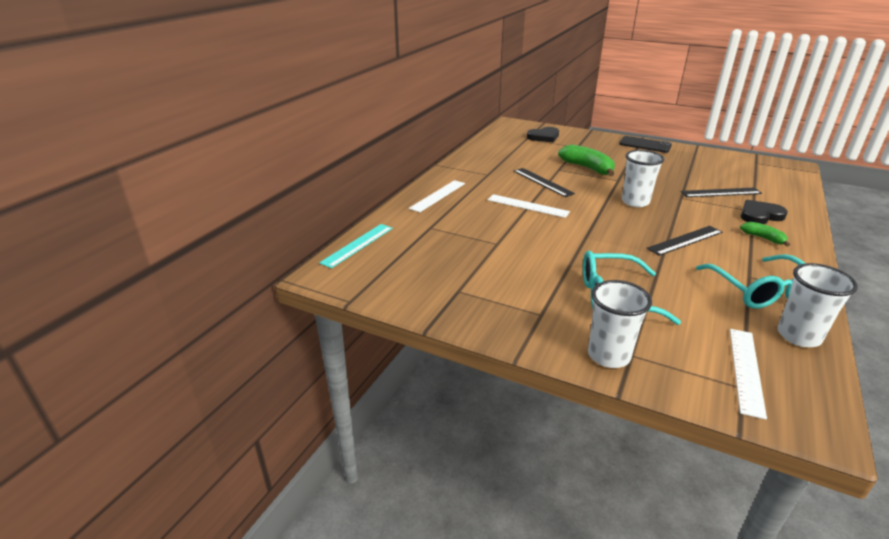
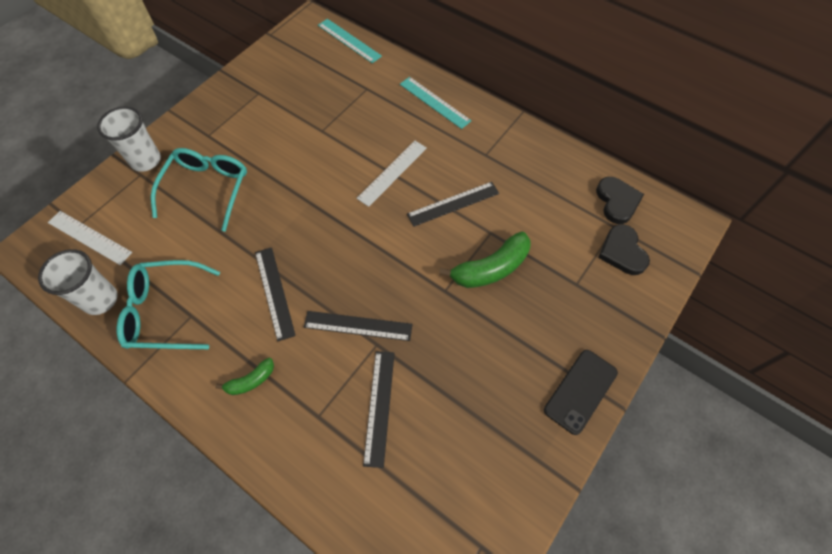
camera: 100 degrees right, 30 degrees up
white ruler [409,180,465,212] -> turquoise ruler [400,77,471,129]
white cup [622,150,665,207] -> none
black heart [740,200,788,224] -> black heart moved to [596,177,644,224]
none -> black ruler [304,311,413,341]

